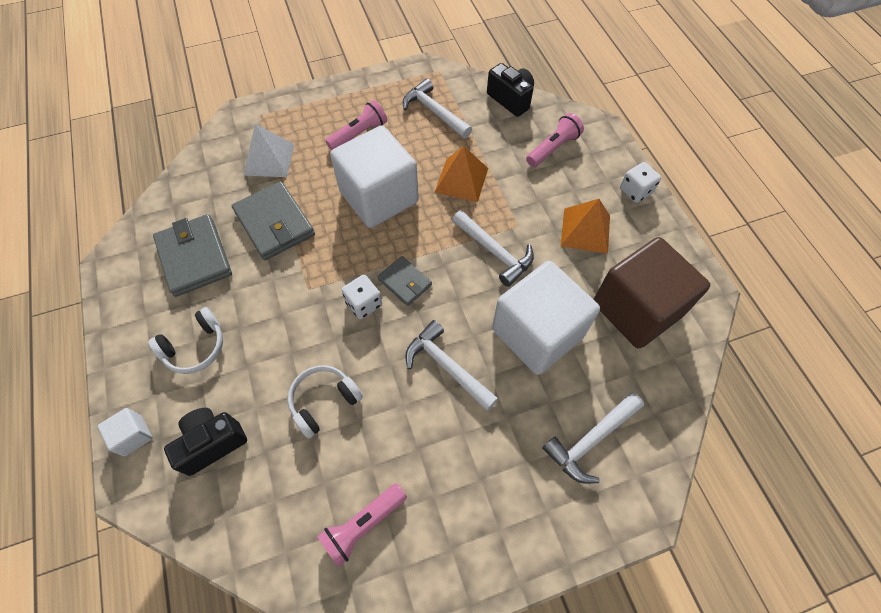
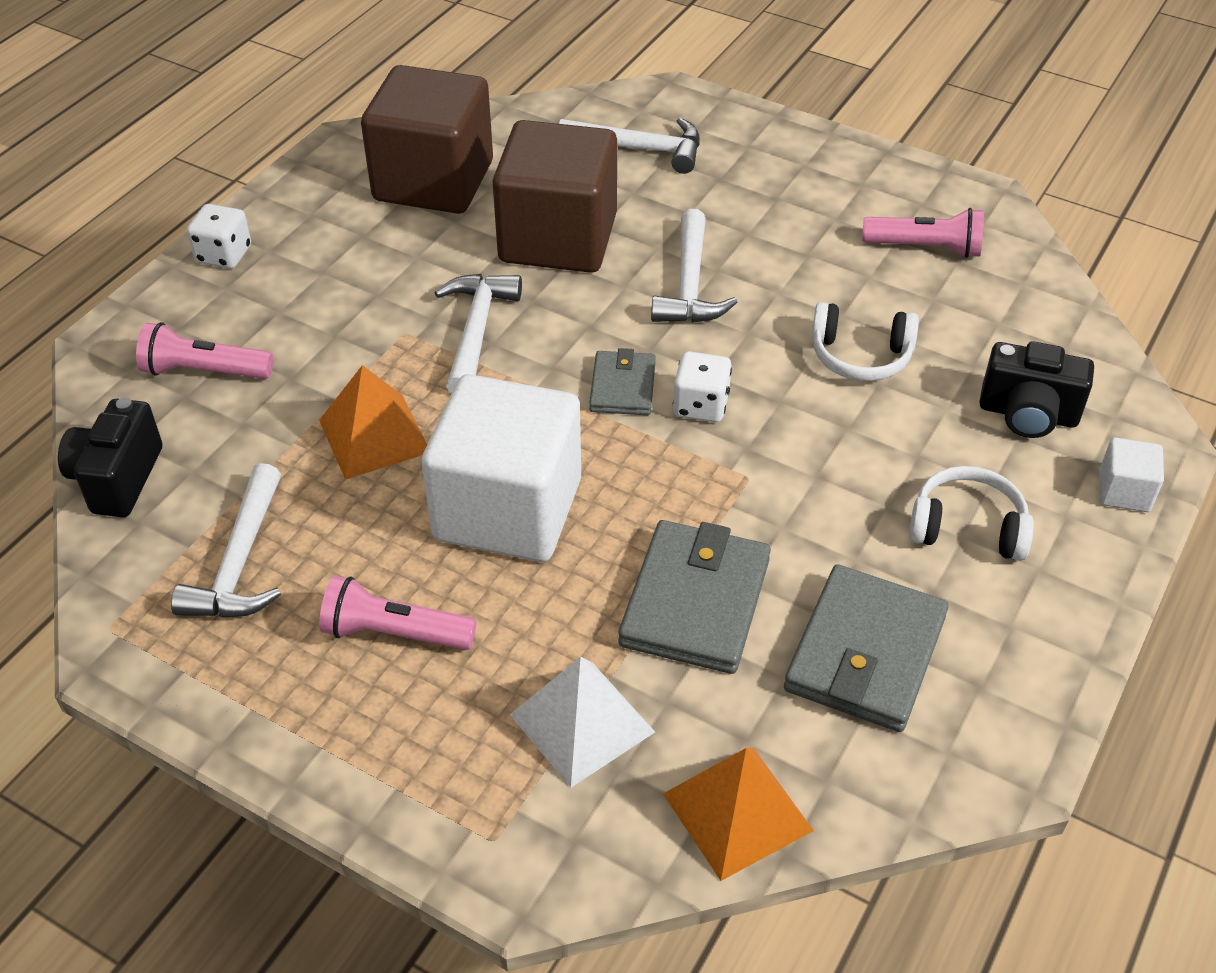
camera: 130 degrees left, 15 degrees down
white cube [492,261,600,375] -> brown cube [492,120,617,273]
orange pyramid [561,199,610,254] -> orange pyramid moved to [663,748,814,881]

